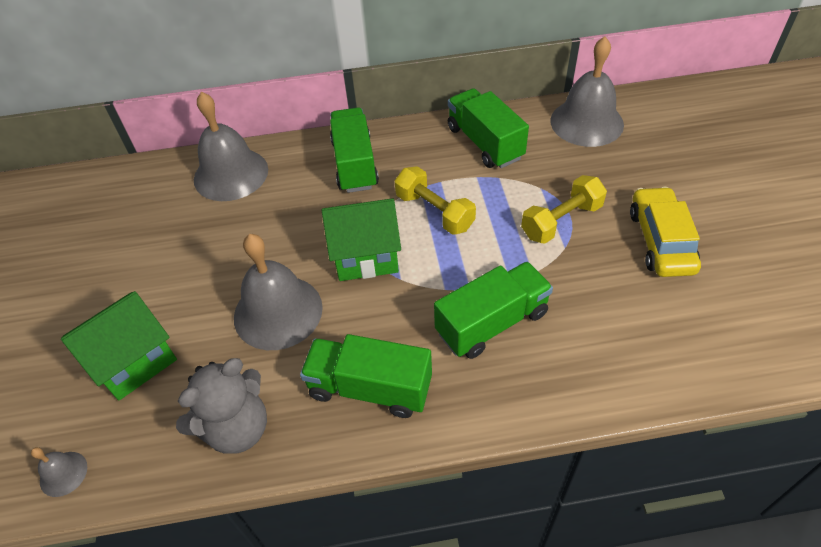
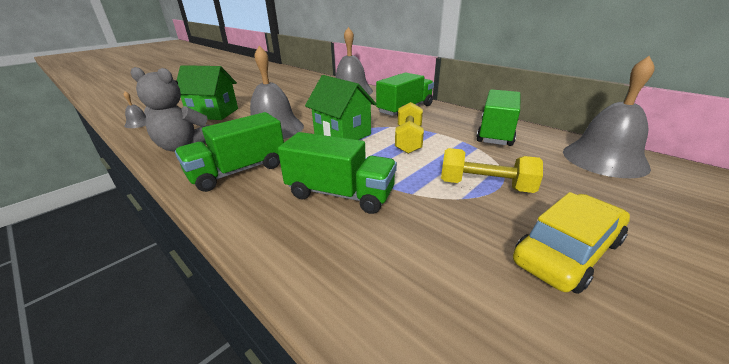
camera: 50 degrees right, 20 degrees down
green truck [300,334,432,418] -> green truck turned 105 degrees counterclockwise [175,112,284,192]

